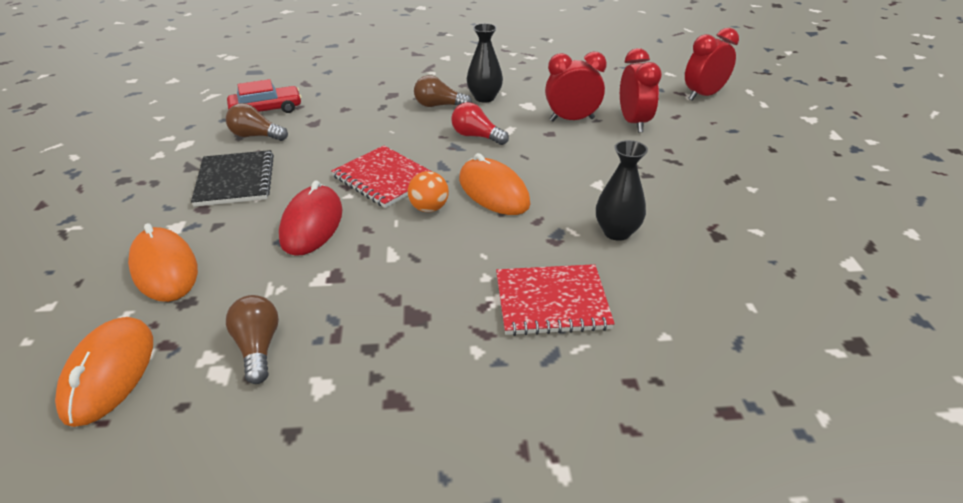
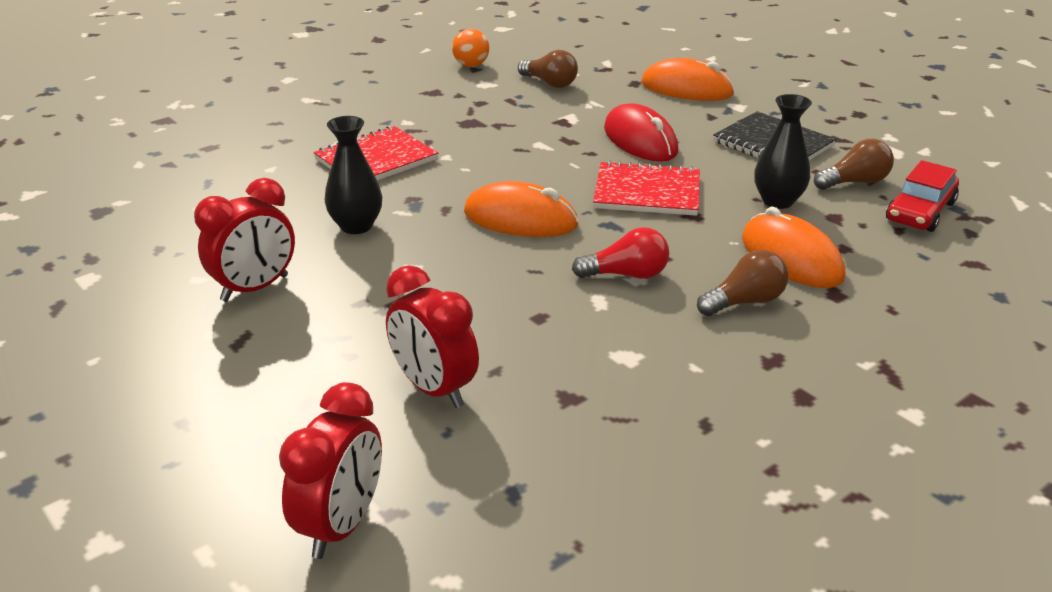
camera: 145 degrees right, 5 degrees down
orange mouse [55,317,153,427] -> orange mouse moved to [742,207,845,288]
orange ball [408,171,449,212] -> orange ball moved to [452,29,489,67]
black vase [467,23,503,103] -> black vase moved to [754,94,812,209]
red clock [545,52,607,122] -> red clock moved to [194,178,295,302]

